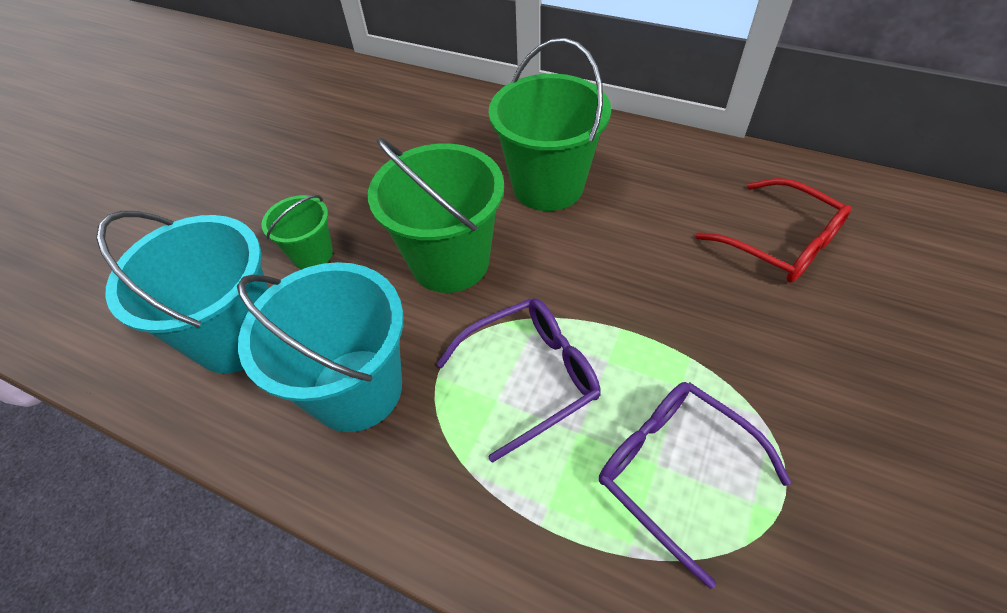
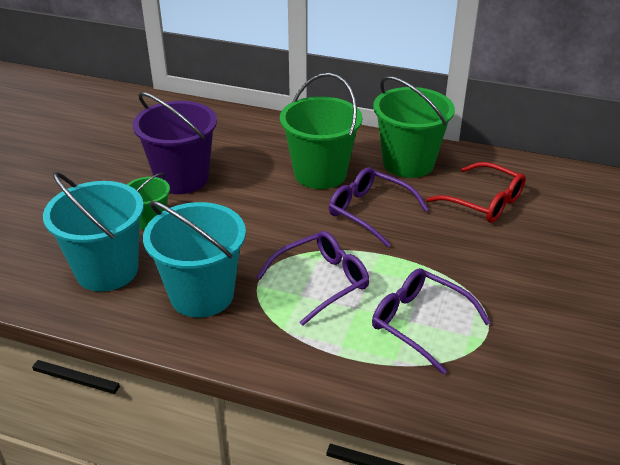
camera: 10 degrees left, 15 degrees down
green bucket [368,137,504,293] -> green bucket moved to [373,76,455,178]
none -> purple bucket [133,92,217,194]
none -> purple glasses [329,167,429,247]

